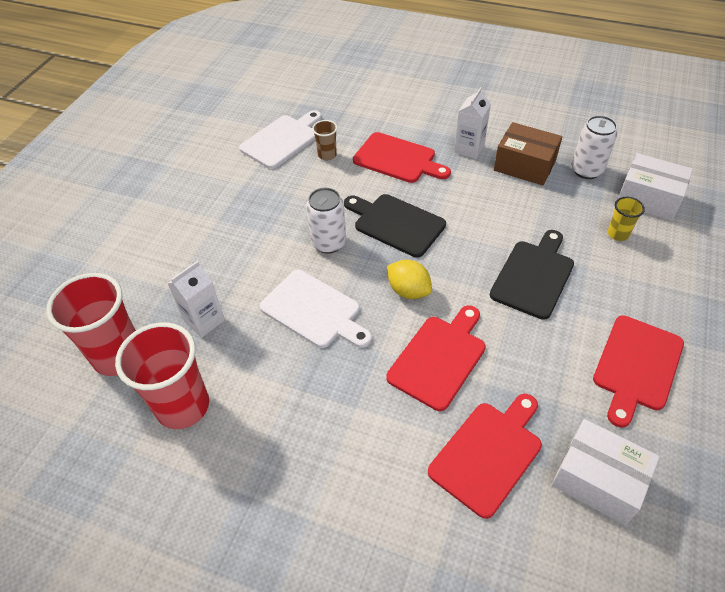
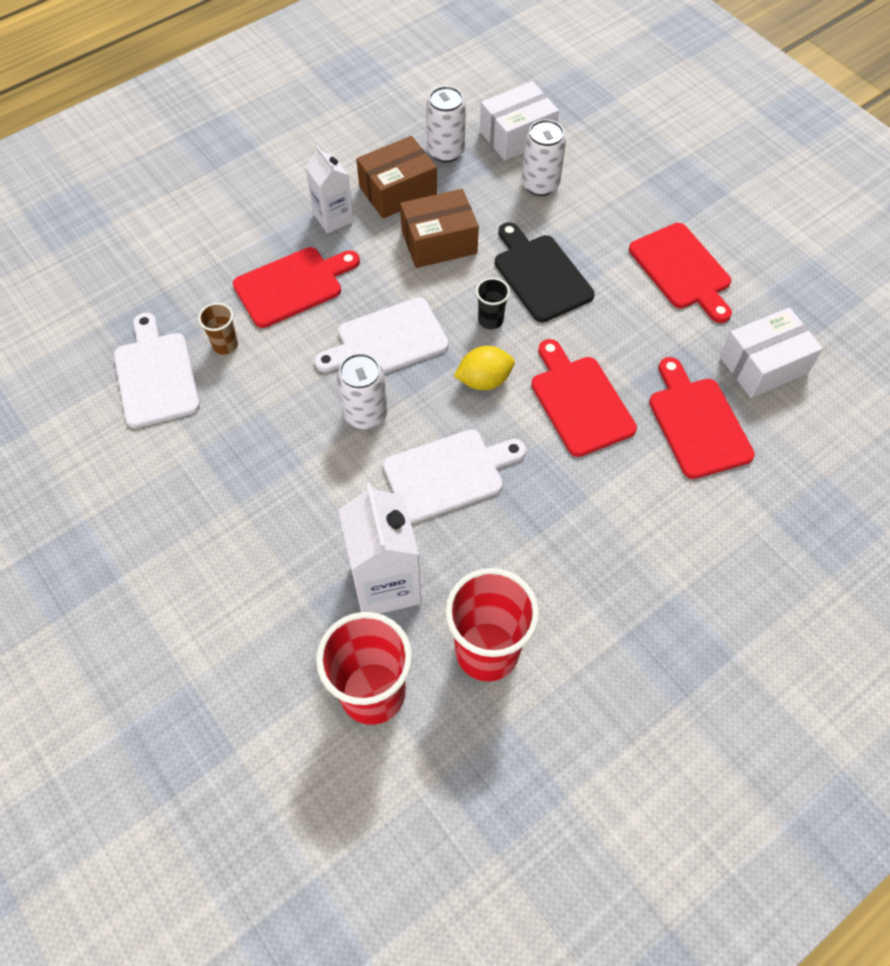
camera: 60 degrees left, 10 degrees up
white carton [167,261,225,338] -> white carton [338,483,422,614], size x1.59
black cutting board [344,194,446,258] -> white cutting board [314,297,449,374]
yellow cup [608,197,645,241] -> white can [521,119,566,196]
none -> brown box [400,189,479,268]
none -> black cup [476,278,510,329]

